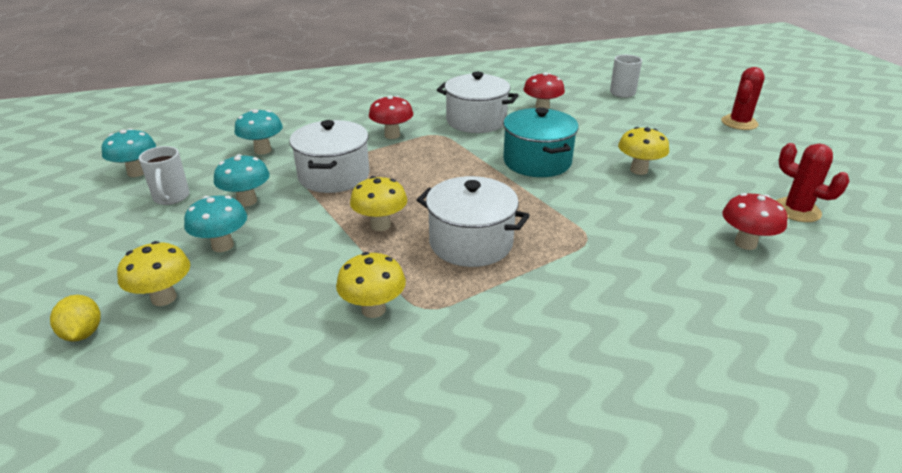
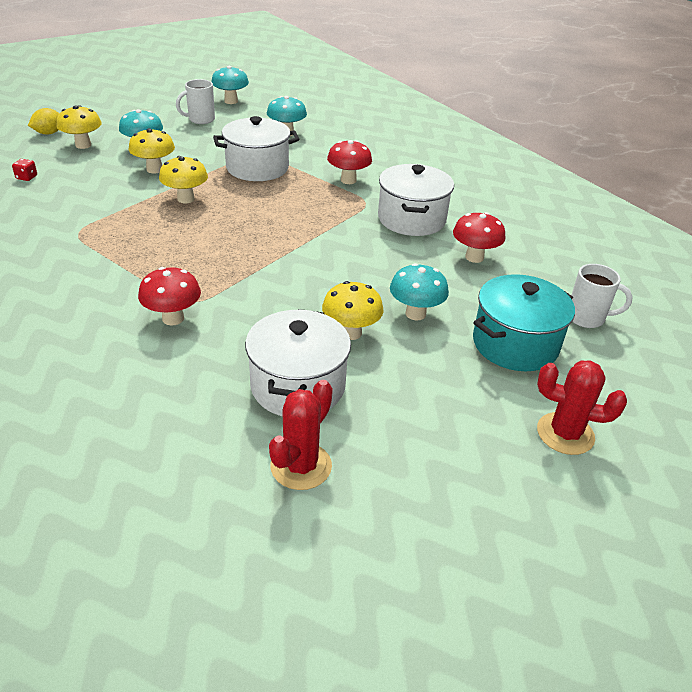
camera: 70 degrees right, 5 degrees up
turquoise mushroom [214,154,270,207] -> turquoise mushroom moved to [390,263,449,320]
yellow mushroom [336,252,406,318] -> yellow mushroom moved to [129,128,175,173]
white pot [417,176,530,267] -> white pot moved to [245,309,351,416]
turquoise pot [503,107,579,177] -> turquoise pot moved to [473,274,575,371]
red mushroom [722,193,788,250] -> red mushroom moved to [138,267,201,326]
none -> red dice [12,159,37,181]

